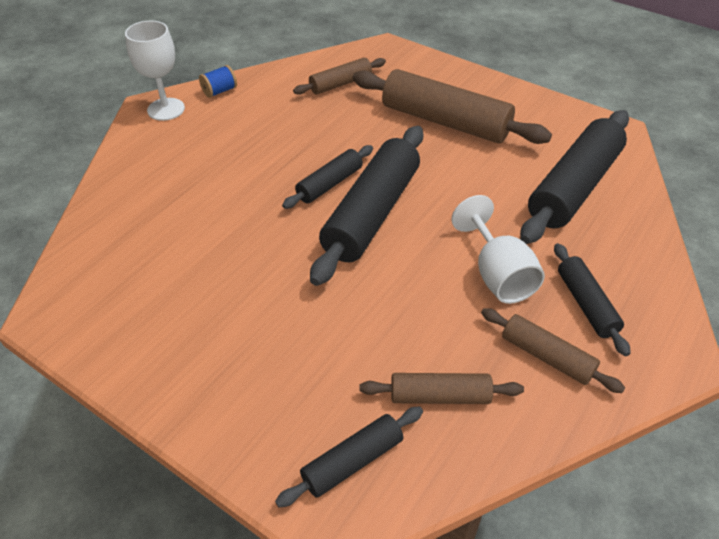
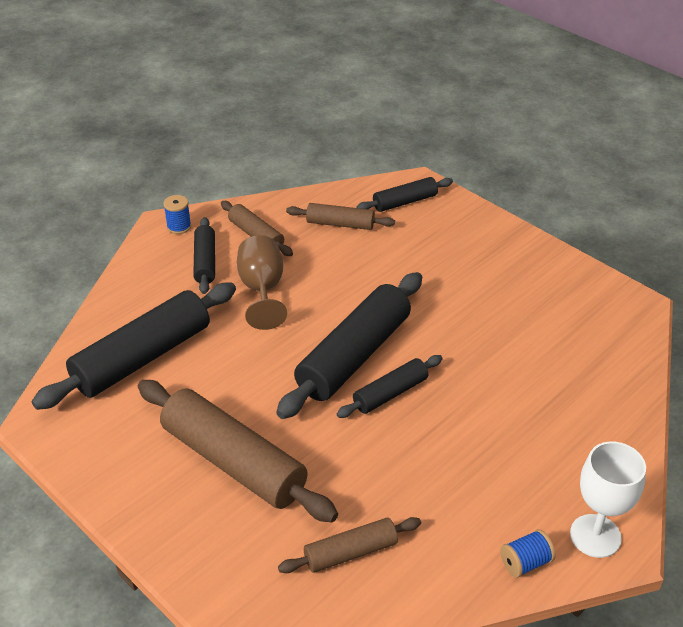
camera: 170 degrees left, 5 degrees down
white goblet [451,195,545,304] -> brown goblet [237,235,287,330]
none -> blue spool [163,195,191,234]

